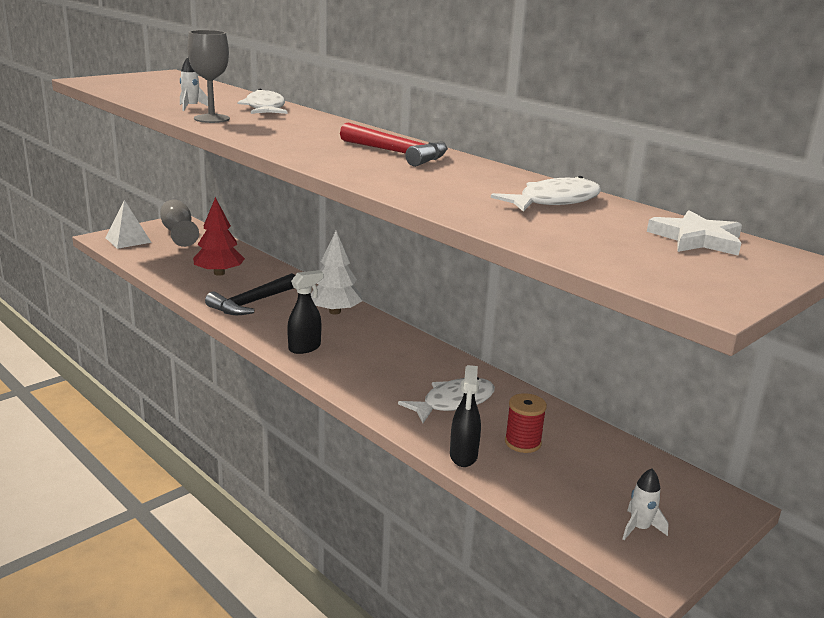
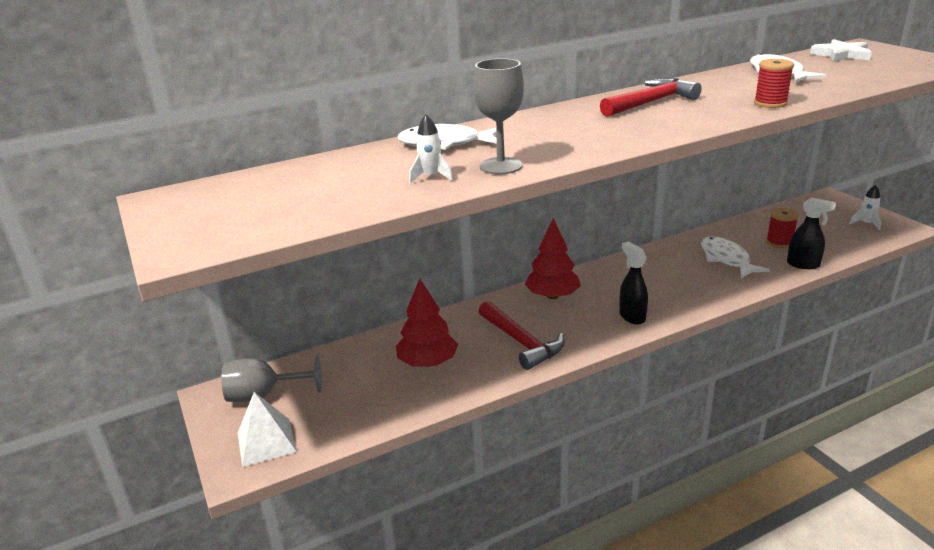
camera: 70 degrees left, 5 degrees up
black hammer [205,273,295,315] -> red hammer [478,301,565,370]
white tree [311,231,362,314] -> red tree [525,218,581,299]
none -> red spool [754,59,794,108]

